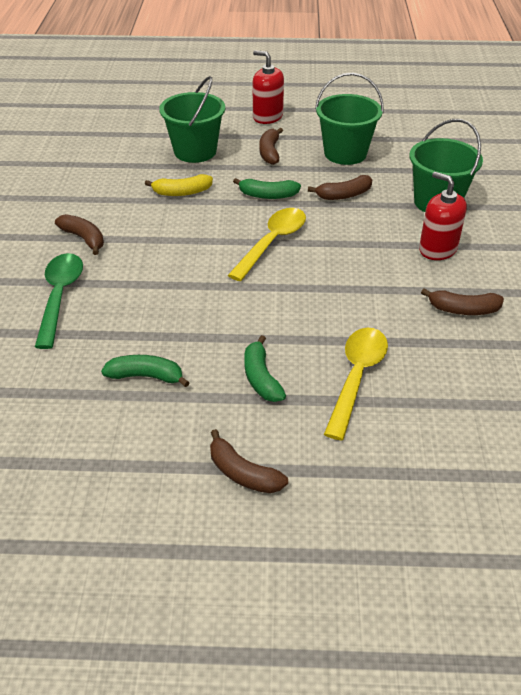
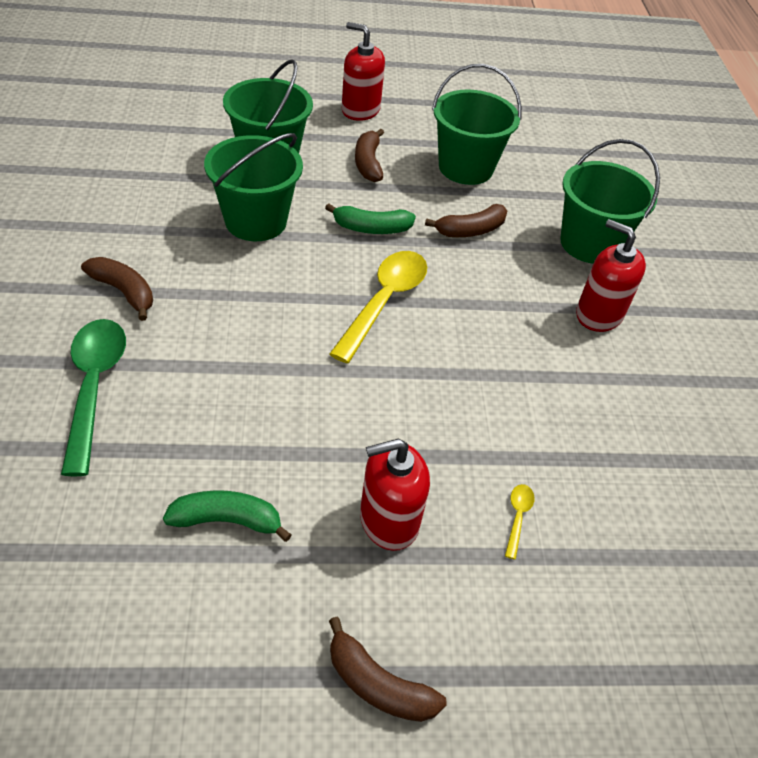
camera: 10 degrees left, 5 degrees up
yellow banana [145,174,213,196] -> green bucket [204,133,303,241]
green banana [244,335,286,402] -> red soap dispenser [360,439,430,551]
yellow spoon [324,328,388,441] -> yellow spoon [505,484,535,560], size x0.42
brown banana [421,288,504,315] -> none

